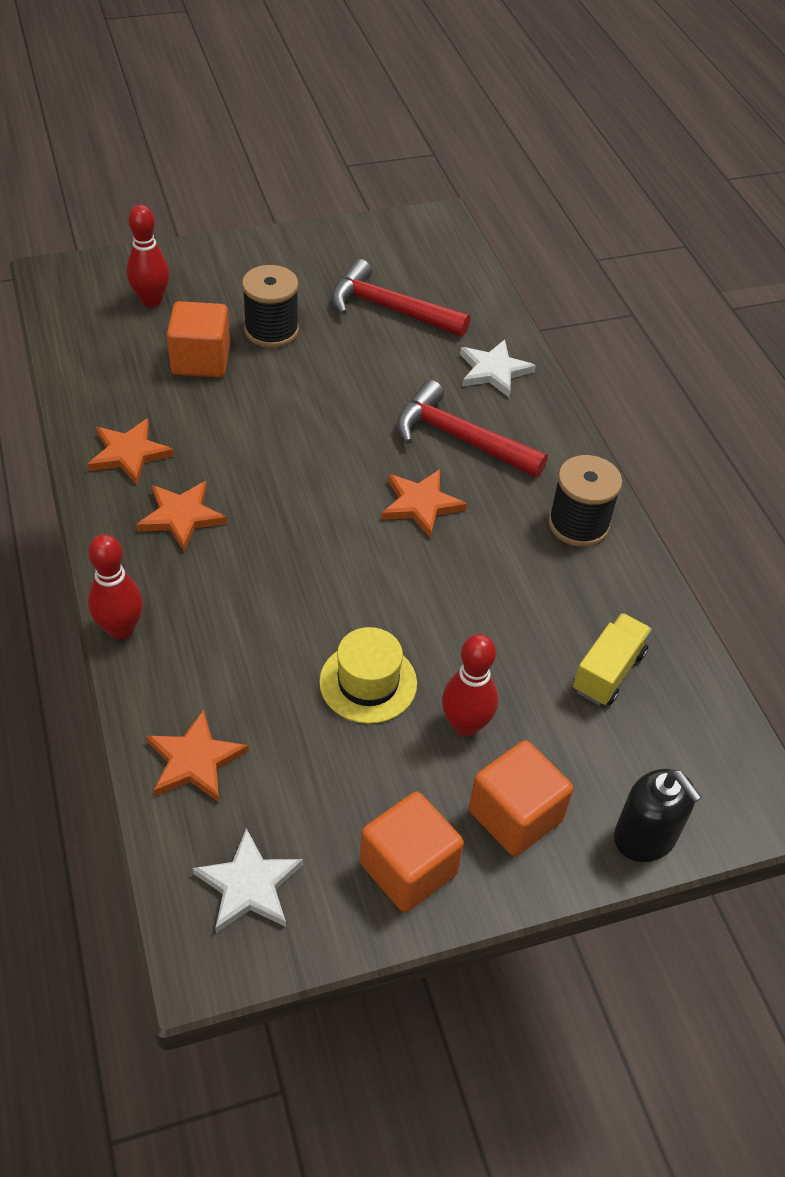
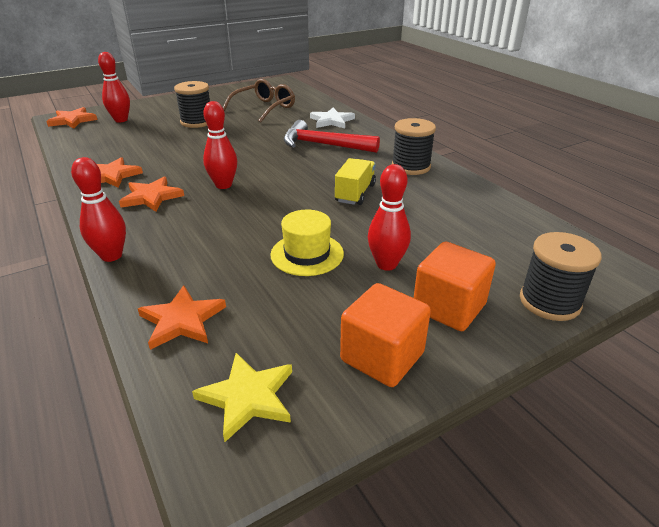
camera: 10 degrees left, 15 degrees down
orange cube [167,301,230,377] -> none
white star [192,828,303,933] -> yellow star [192,353,292,442]
red hammer [332,259,470,337] -> brown glasses [223,79,295,123]
orange star [381,469,467,538] -> orange star moved to [46,107,97,129]
yellow truck [573,613,652,706] -> yellow truck moved to [335,158,376,205]
black soap dispenser [614,769,702,862] -> black spool [520,232,602,321]
none -> red bowling pin [203,101,237,189]

